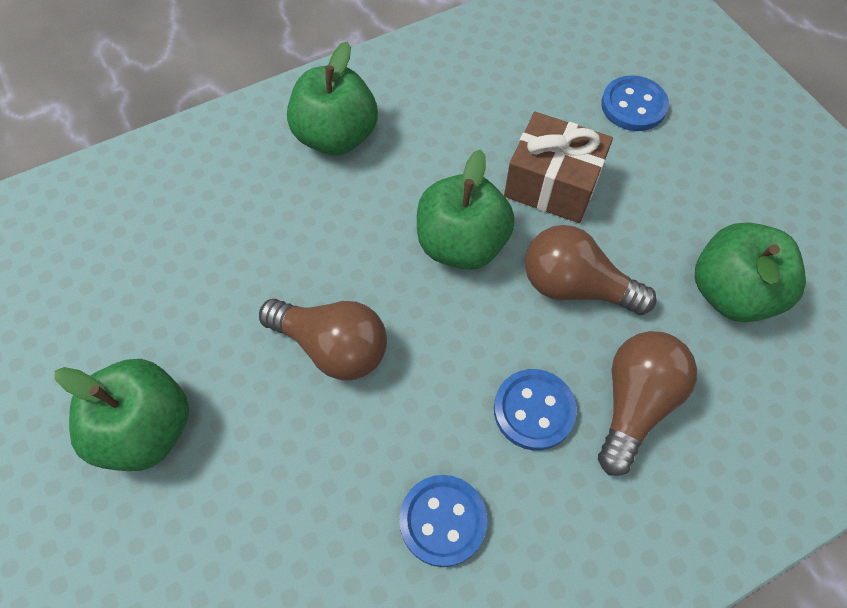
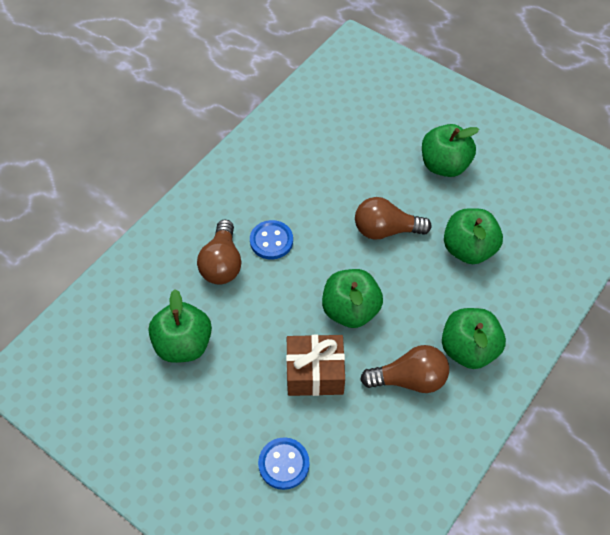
camera: 155 degrees right, 5 degrees down
blue button [399,475,488,567] -> none
brown light bulb [525,225,657,315] -> brown light bulb moved to [360,345,449,393]
none -> green apple [444,208,503,264]

